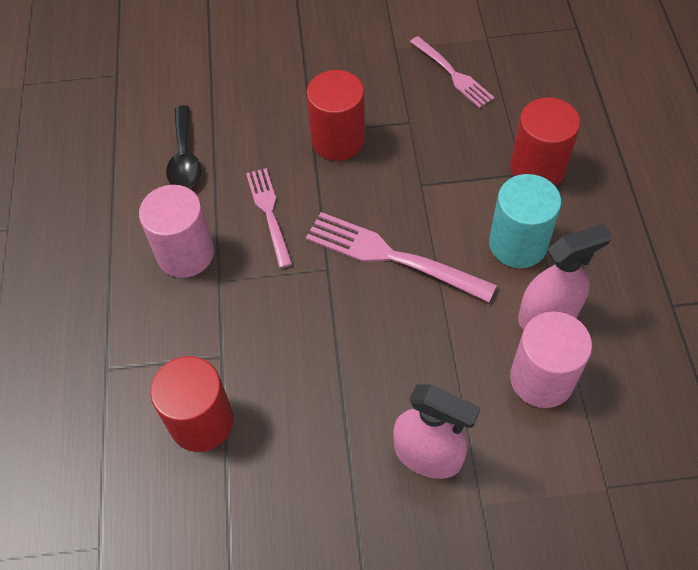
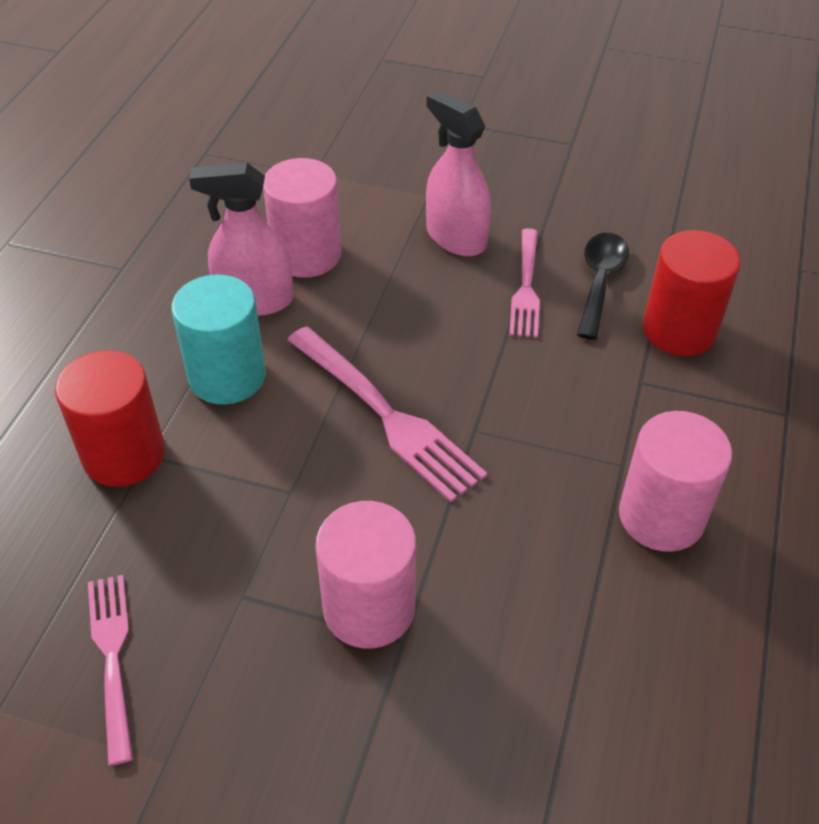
camera: 160 degrees left, 10 degrees down
black spoon [166,105,201,189] -> black spoon moved to [577,233,629,340]
pink fork [246,168,292,268] -> pink fork moved to [509,228,540,338]
red cylinder [307,70,365,161] -> pink cylinder [316,501,416,648]

